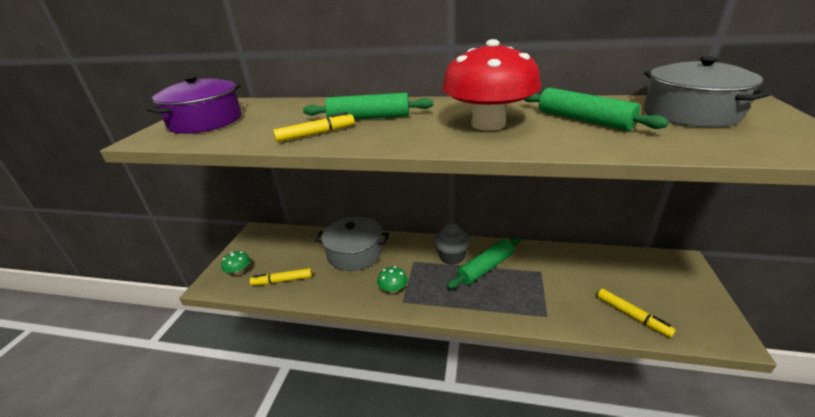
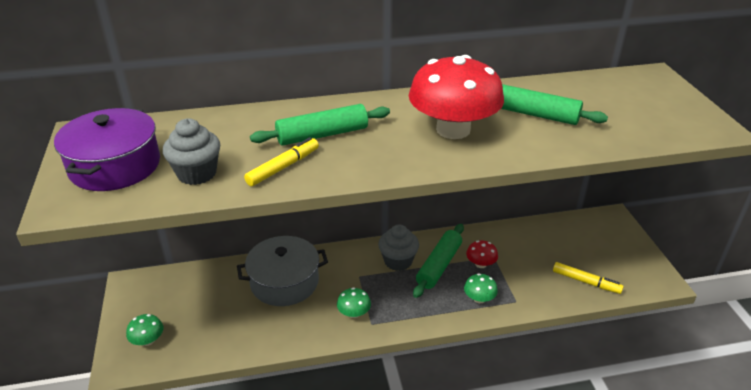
camera: 25 degrees left, 5 degrees up
yellow marker [250,268,312,285] -> none
grey pot [644,56,772,127] -> none
none -> grey cupcake [163,118,220,185]
none -> green mushroom [464,273,498,303]
none -> red mushroom [466,240,498,268]

